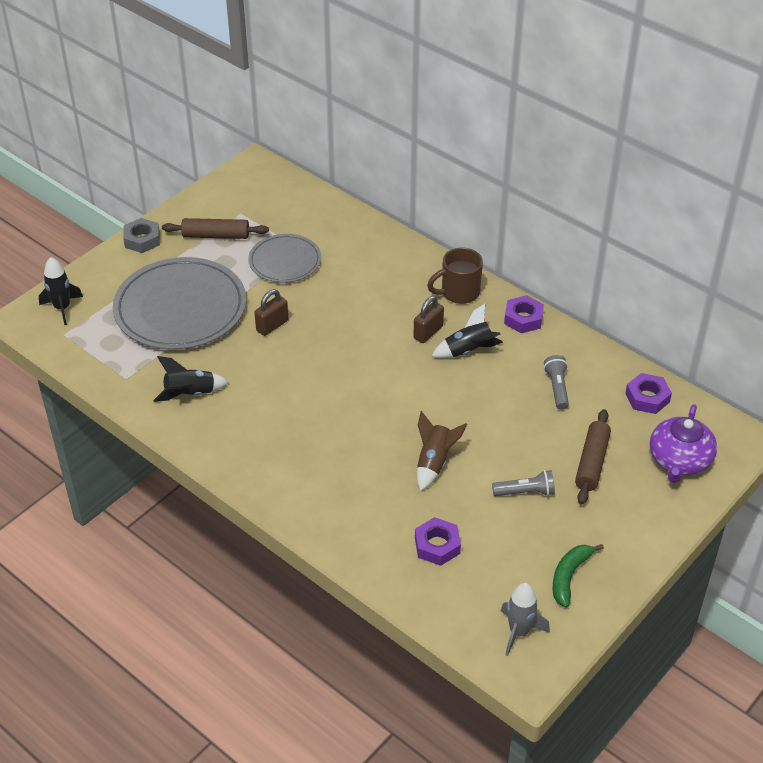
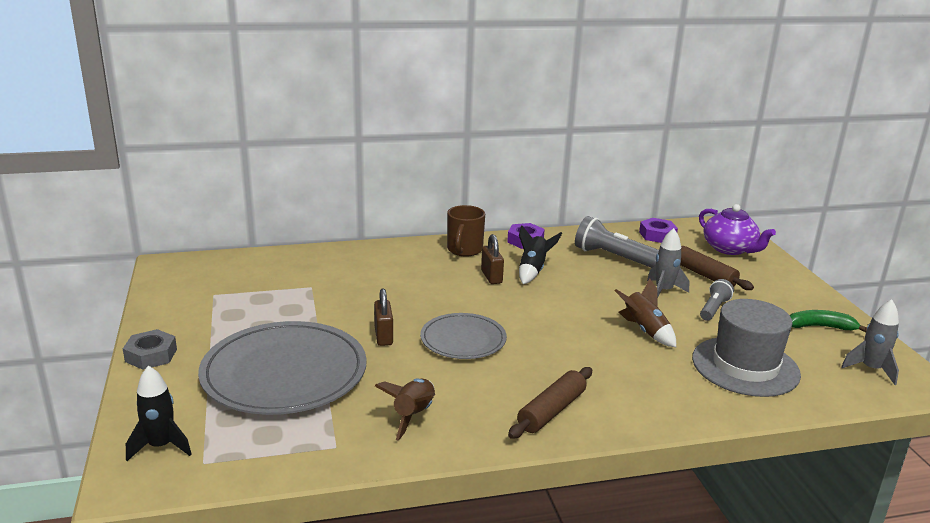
camera: 55 degrees left, 20 degrees down
black rocket [153,356,229,402] -> brown rocket [375,378,435,441]
brown rolling pin [162,218,269,239] -> brown rolling pin moved to [508,367,592,439]
grey plate [248,234,321,283] -> grey plate moved to [420,313,507,359]
purple nut [415,517,461,566] -> grey hat [692,299,801,397]
grey flashlight [544,355,569,410] -> grey flashlight [575,216,659,268], size x1.67
green banana [553,544,604,608] -> green banana turned 120 degrees clockwise [790,310,867,332]
none -> grey rocket [647,228,689,299]

